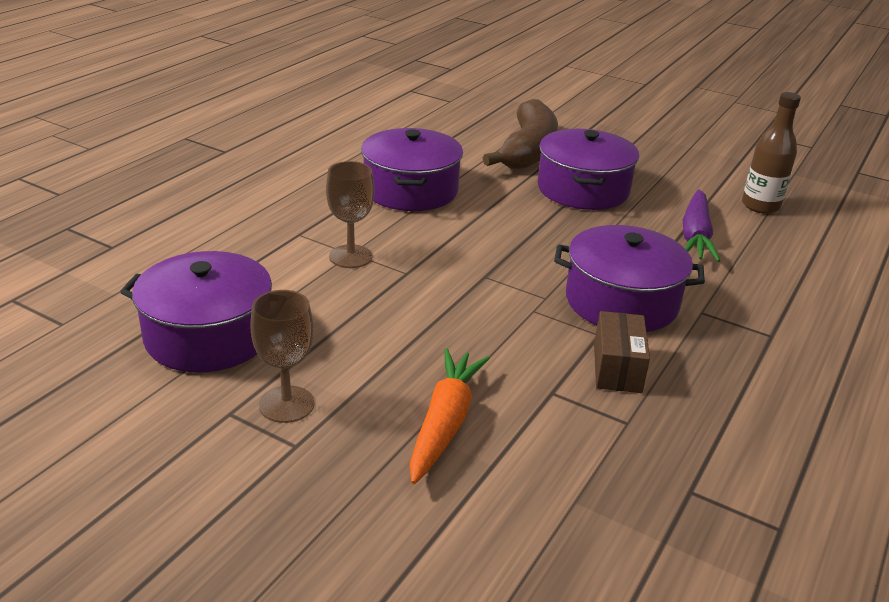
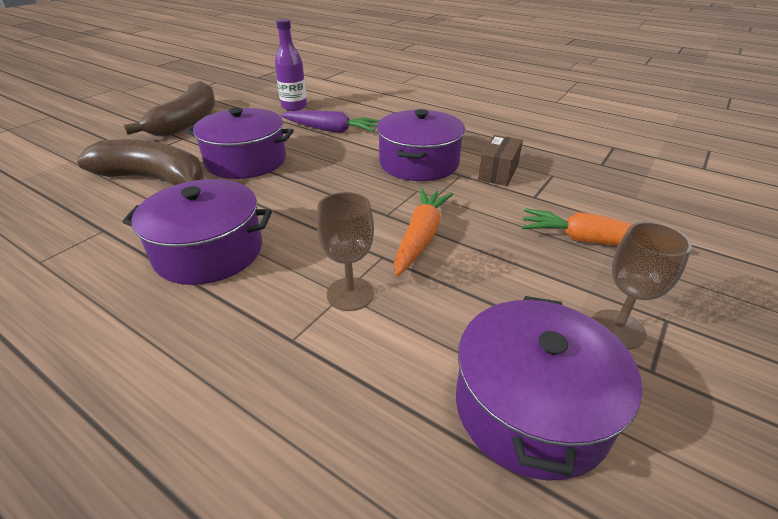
camera: 85 degrees left, 5 degrees up
brown box [594,311,650,393] -> brown box turned 75 degrees counterclockwise [478,135,523,186]
brown bottle [742,92,801,214] -> purple bottle [275,19,307,111]
none -> brown banana [124,81,215,137]
none -> orange carrot [394,188,453,276]

